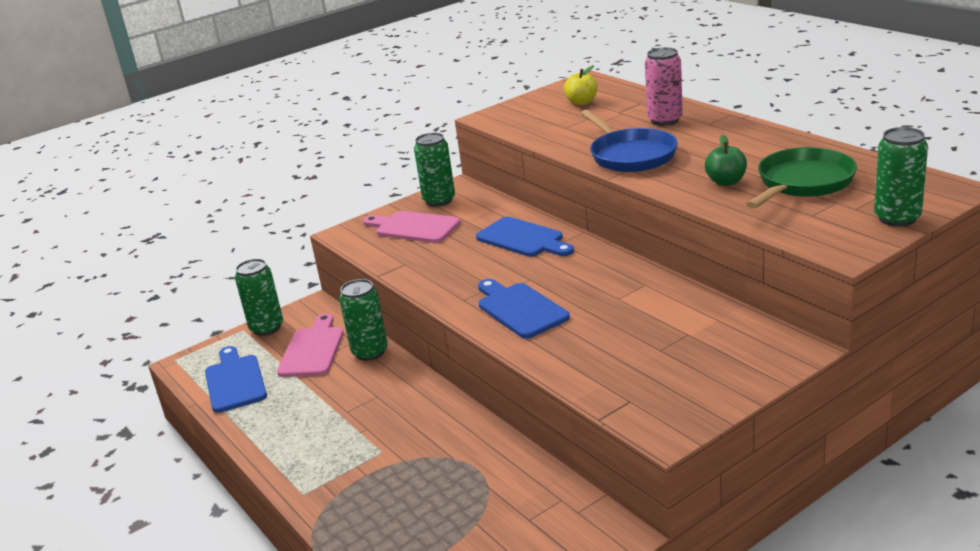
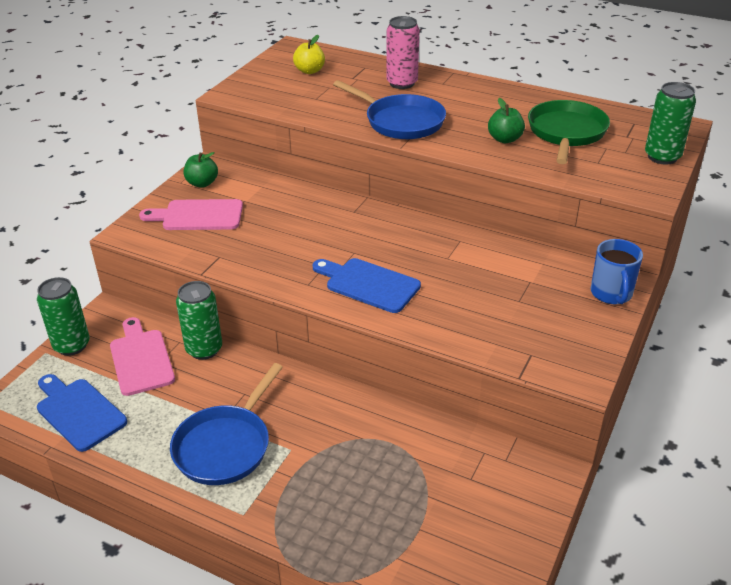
camera: 30 degrees left, 10 degrees up
green can [414,133,455,207] -> green apple [184,152,218,188]
blue cutting board [476,217,574,257] -> none
none -> blue pan [170,363,283,485]
none -> blue mug [590,239,643,304]

